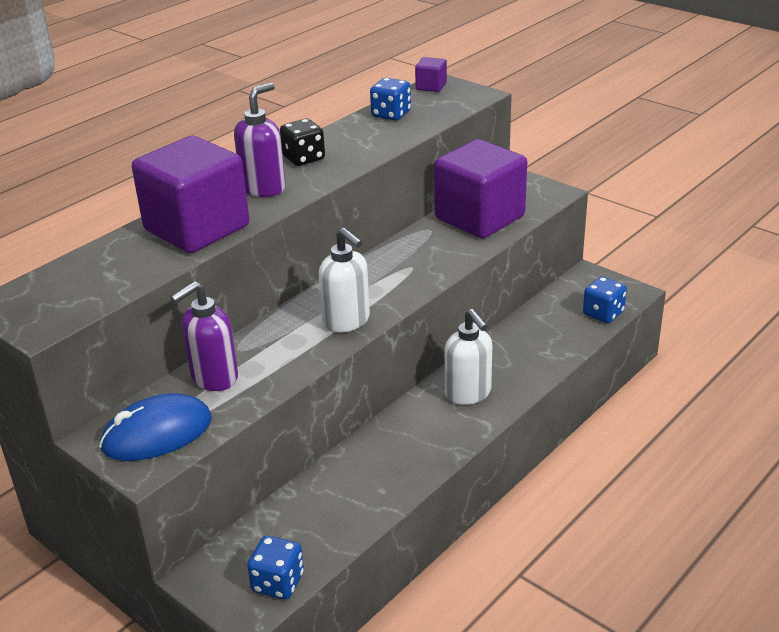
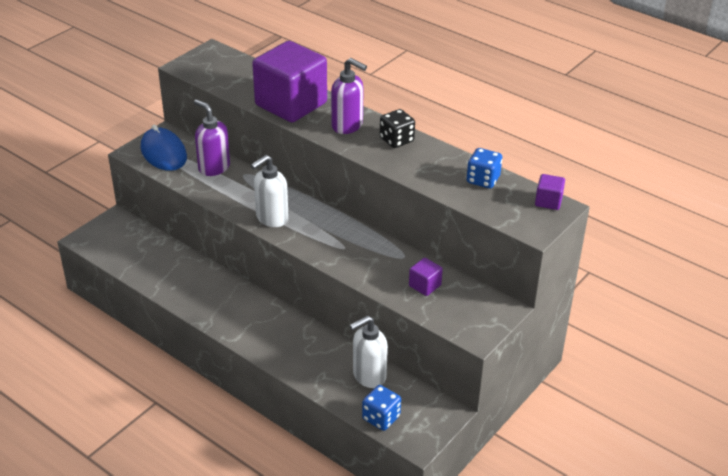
camera: 85 degrees right, 5 degrees up
blue dice [247,536,304,600] -> none
purple cube [434,139,527,238] -> purple cube [409,258,443,296], size x0.41
white soap dispenser [445,309,492,405] -> white soap dispenser moved to [350,315,388,388]

